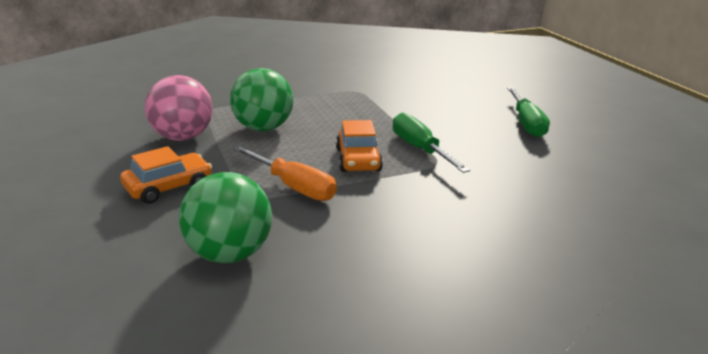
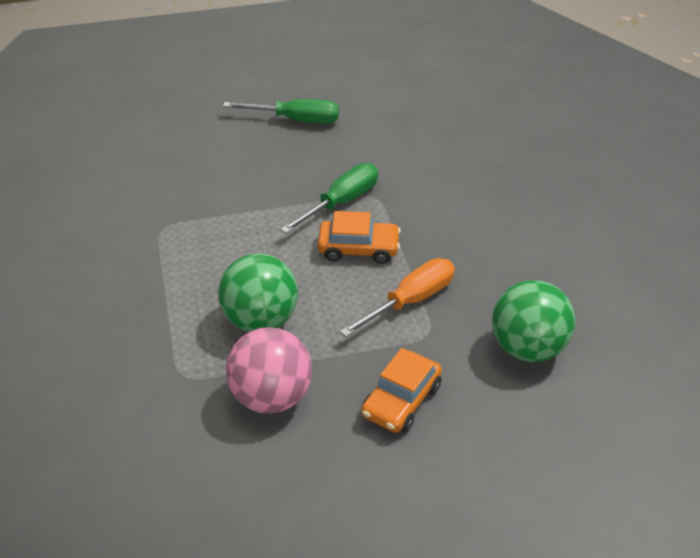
camera: 80 degrees left, 15 degrees up
orange car [120,146,212,204] -> orange car turned 120 degrees counterclockwise [361,348,442,433]
green screwdriver [393,112,470,173] -> green screwdriver turned 150 degrees clockwise [280,163,378,234]

